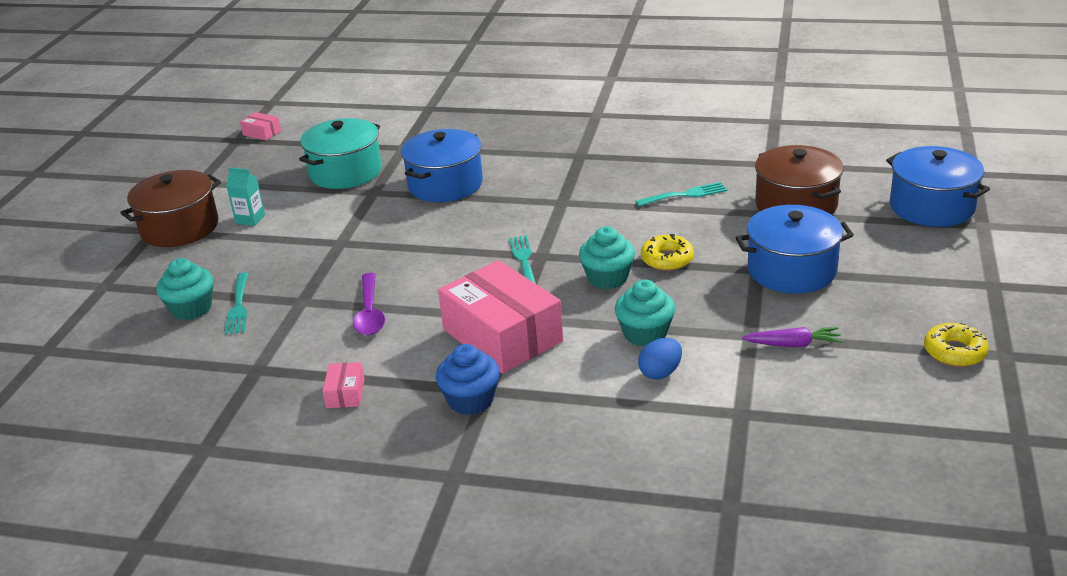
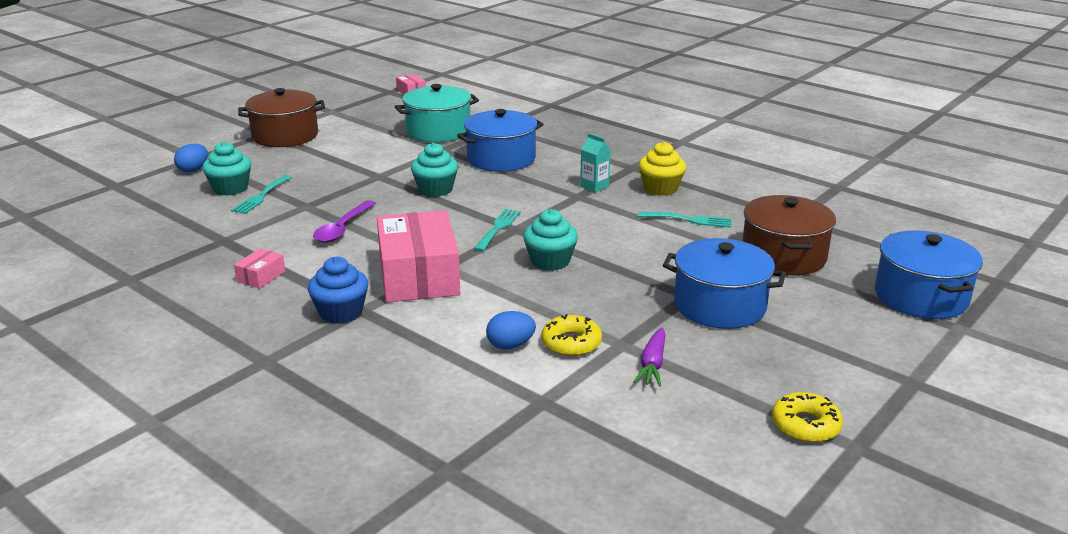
camera: 25 degrees right, 5 degrees down
turquoise carton [226,167,265,226] -> turquoise carton moved to [580,133,611,193]
turquoise cupcake [615,280,675,347] -> turquoise cupcake moved to [411,143,458,197]
yellow donut [641,234,694,271] -> yellow donut moved to [541,314,602,356]
purple carrot [742,327,843,347] -> purple carrot turned 75 degrees clockwise [633,327,666,387]
none -> blue egg [174,144,208,173]
none -> yellow cupcake [639,142,686,196]

